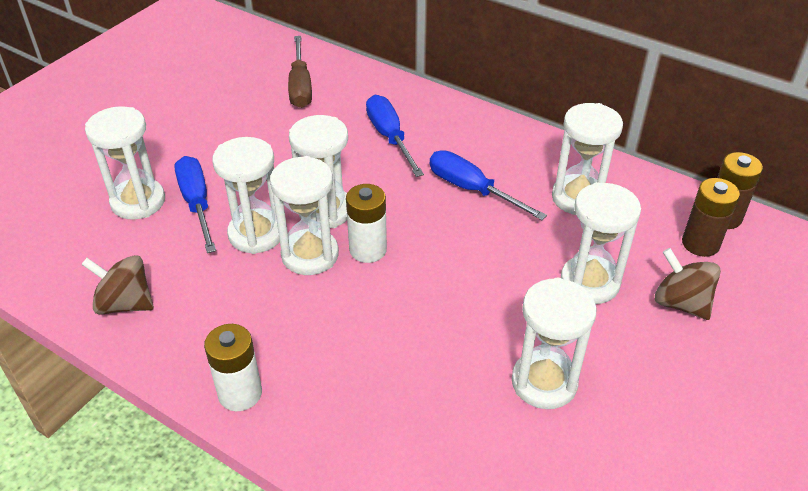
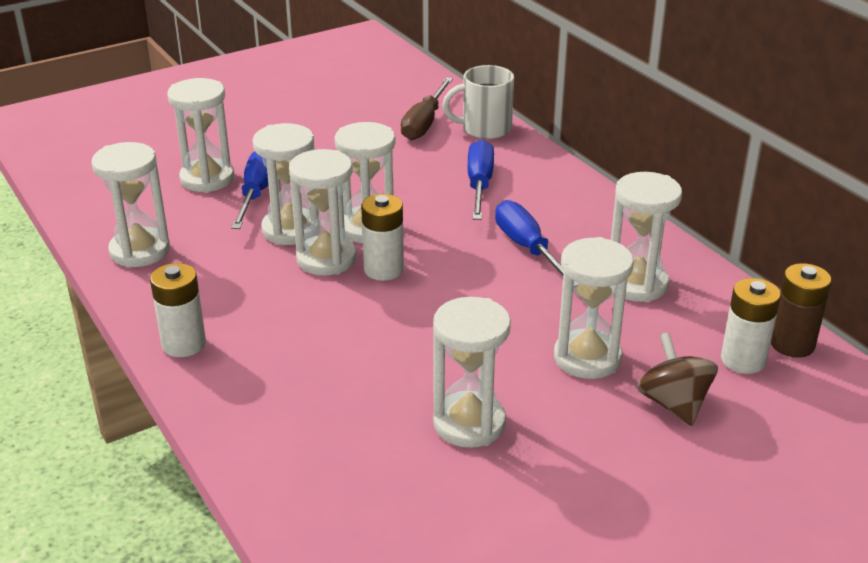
camera: 25 degrees right, 10 degrees down
brown spinning top [81,255,154,314] -> white hourglass [92,142,170,268]
brown battery [682,178,740,257] -> white battery [721,278,781,374]
none -> white mug [442,65,514,139]

